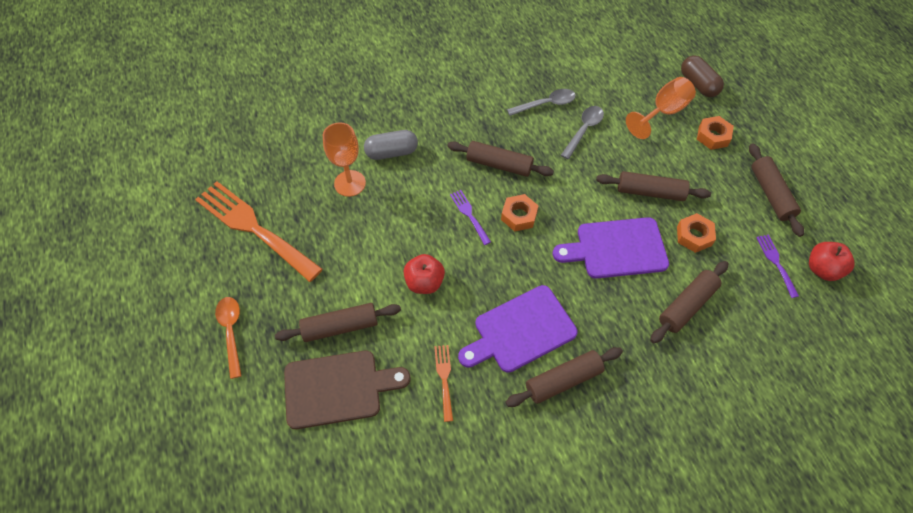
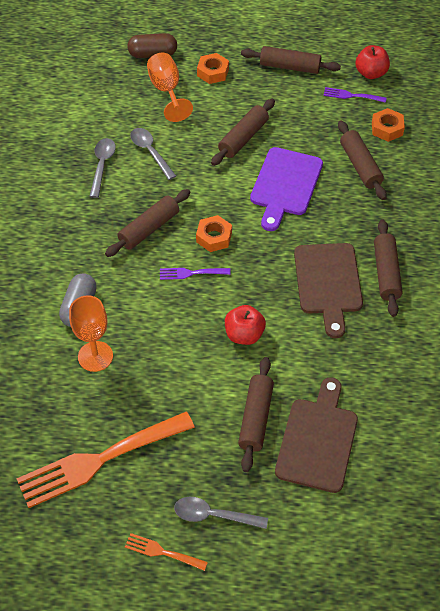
camera: 65 degrees left, 5 degrees down
orange spoon [215,297,242,379] -> grey spoon [174,497,268,529]
orange fork [434,345,453,422] -> orange fork moved to [125,533,208,571]
purple cutting board [458,285,578,373] -> brown cutting board [294,243,363,338]
orange nut [677,213,716,253] -> orange nut moved to [372,108,405,142]

